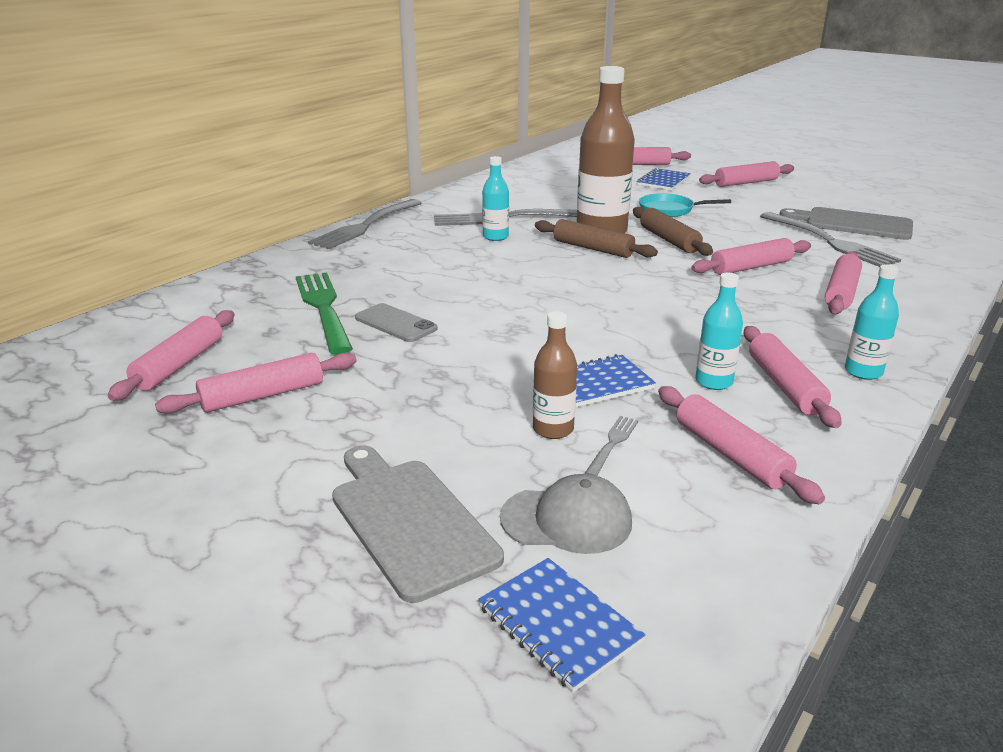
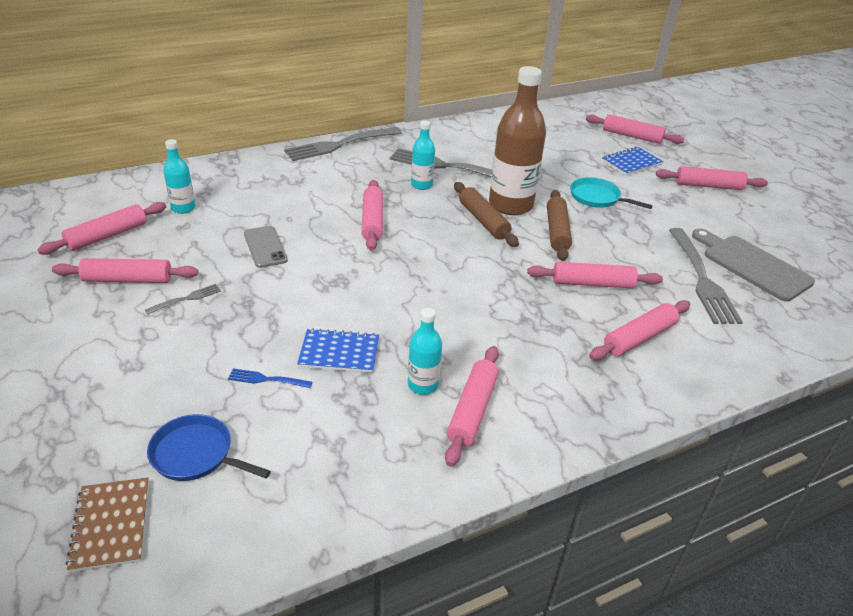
camera: 25 degrees right, 10 degrees up
green fork [295,272,353,355] -> none
grey cutting board [332,445,504,603] -> none
blue notebook [478,558,645,692] -> brown notebook [66,478,149,572]
grey cap [500,474,632,554] -> blue pan [147,414,271,481]
brown bottle [533,312,577,439] -> blue fork [228,368,312,388]
grey fork [584,416,638,476] -> grey fork moved to [145,284,221,314]
pink rolling pin [658,386,825,504] -> pink rolling pin moved to [361,180,383,251]
turquoise bottle [845,264,899,380] -> turquoise bottle moved to [163,139,196,214]

